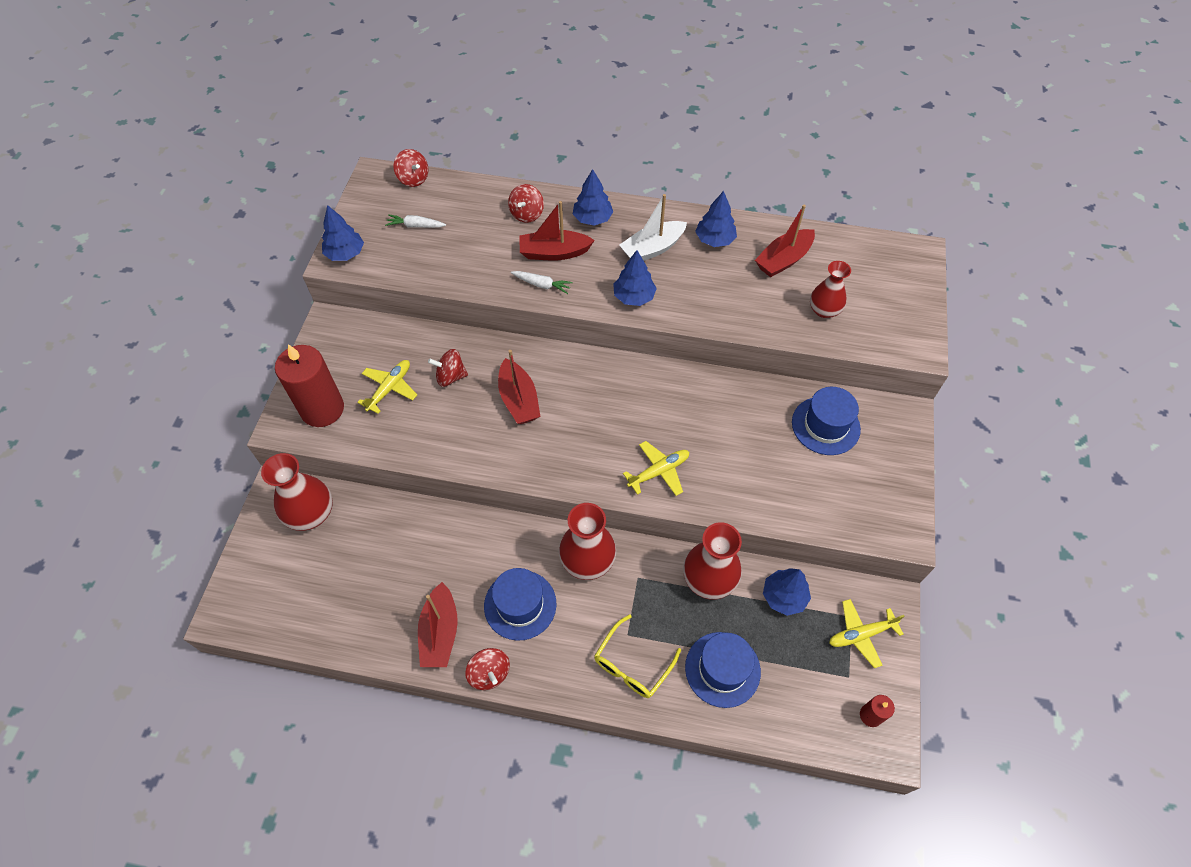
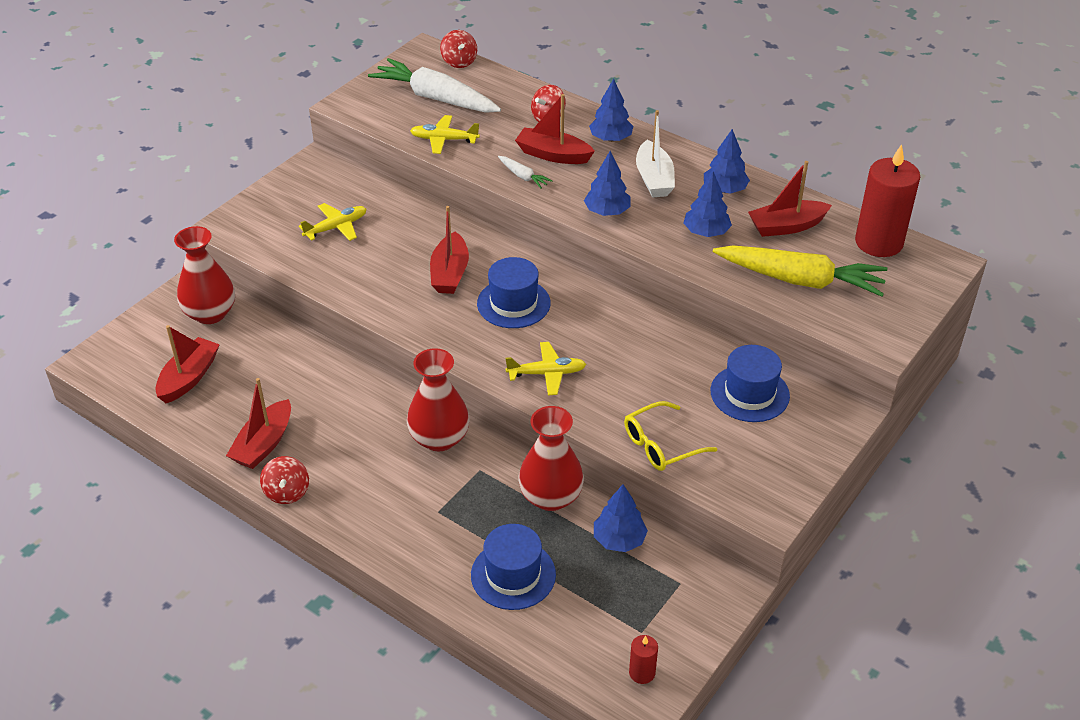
camera: 25 degrees right, 15 degrees down
red candle [275,344,344,427] -> red candle moved to [855,144,920,257]
blue tree [322,205,364,261] -> blue tree moved to [683,171,732,237]
white carrot [385,214,446,228] -> white carrot [368,58,501,113], size x2.33
red spinning top [428,349,468,387] -> none
blue hat [484,568,556,641] -> blue hat moved to [477,257,551,328]
yellow glasses [594,614,681,698] -> yellow glasses moved to [624,401,717,471]
white boat [619,194,687,261] -> white boat turned 90 degrees counterclockwise [636,110,675,197]
red vase [810,261,851,318] -> yellow carrot [713,245,888,297]
yellow plane [829,599,905,668] -> yellow plane moved to [410,115,480,154]
none -> red boat [155,325,220,403]

